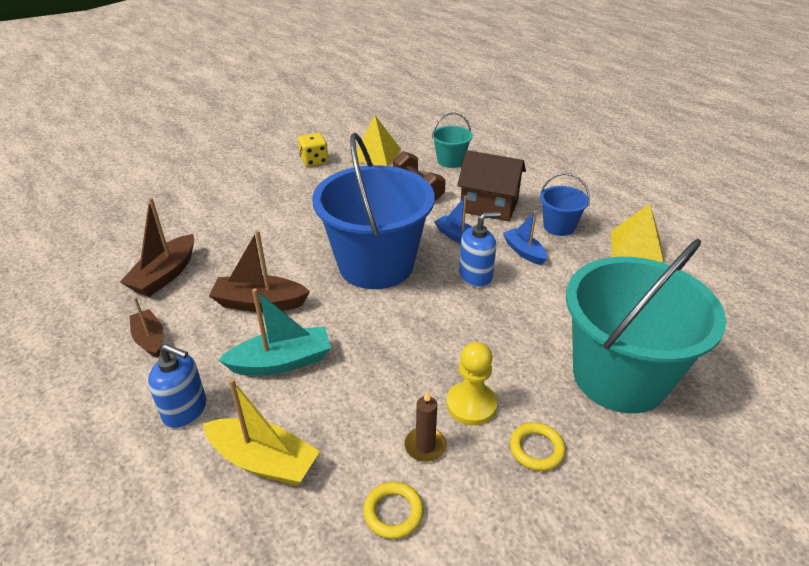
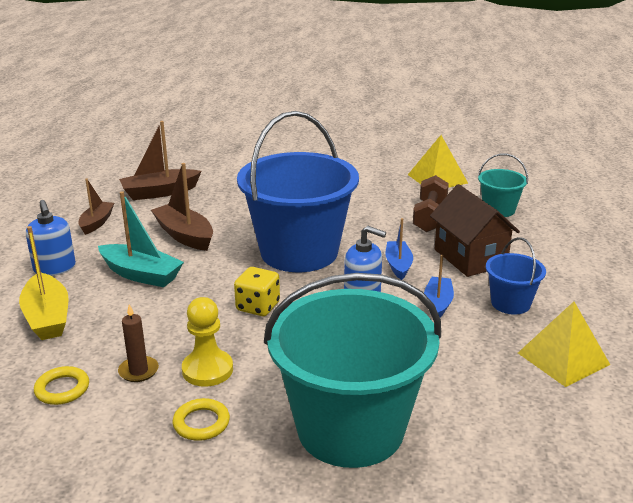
camera: 45 degrees right, 10 degrees down
yellow dice [298,133,328,167] -> yellow dice moved to [234,267,280,316]

